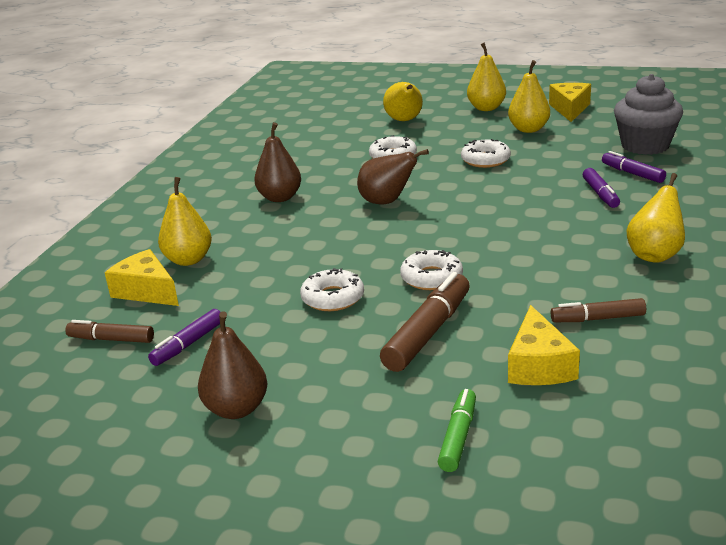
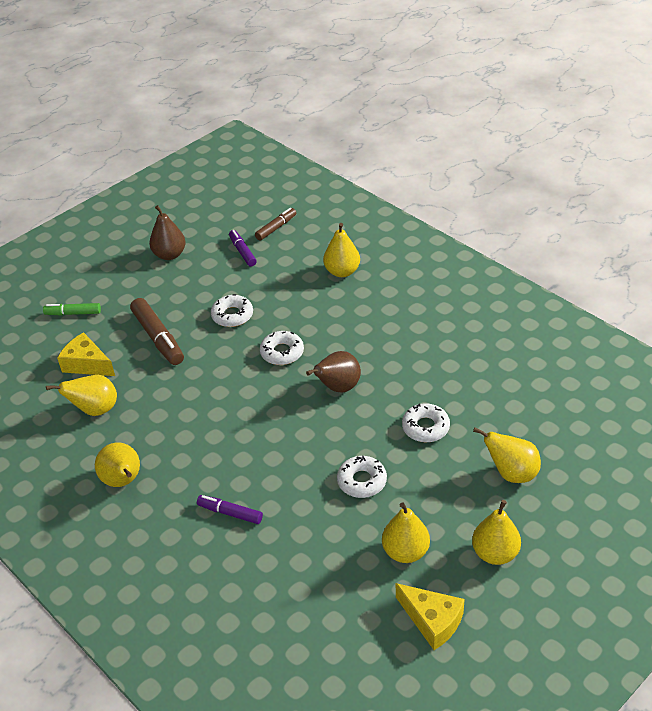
camera: 120 degrees right, 15 degrees up
yellow cheese [105,249,179,306] -> none
brown pear [254,122,301,202] -> none
white donut [400,250,463,290] -> white donut moved to [260,331,304,365]
green marker [438,389,476,472] -> green marker turned 135 degrees clockwise [43,303,101,316]
brown marker [551,298,646,322] -> yellow pear [46,375,117,416]
purple marker [602,151,666,183] -> none
grey cupcake [614,74,683,155] -> none

